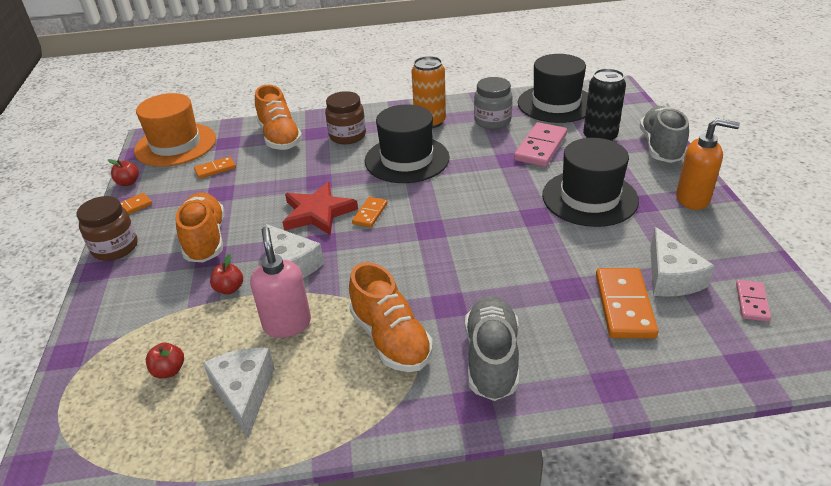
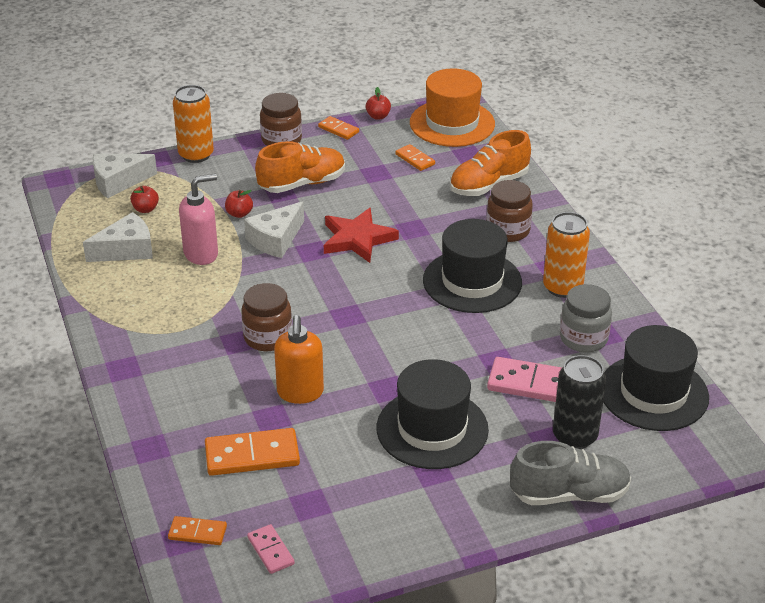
camera: 75 degrees right, 0 degrees up
orange shoe [349,262,433,372] -> none
orange domino [352,197,388,228] -> orange domino moved to [168,516,227,545]
grey shoe [465,296,519,401] -> none
white cheese [650,227,715,297] -> white cheese moved to [92,154,157,198]
orange soap dispenser [676,118,740,210] -> orange soap dispenser moved to [274,315,324,404]
pink domino [736,280,771,322] -> pink domino turned 60 degrees clockwise [247,524,295,574]
none -> orange can [173,85,214,163]
none -> brown jar [241,283,292,351]

